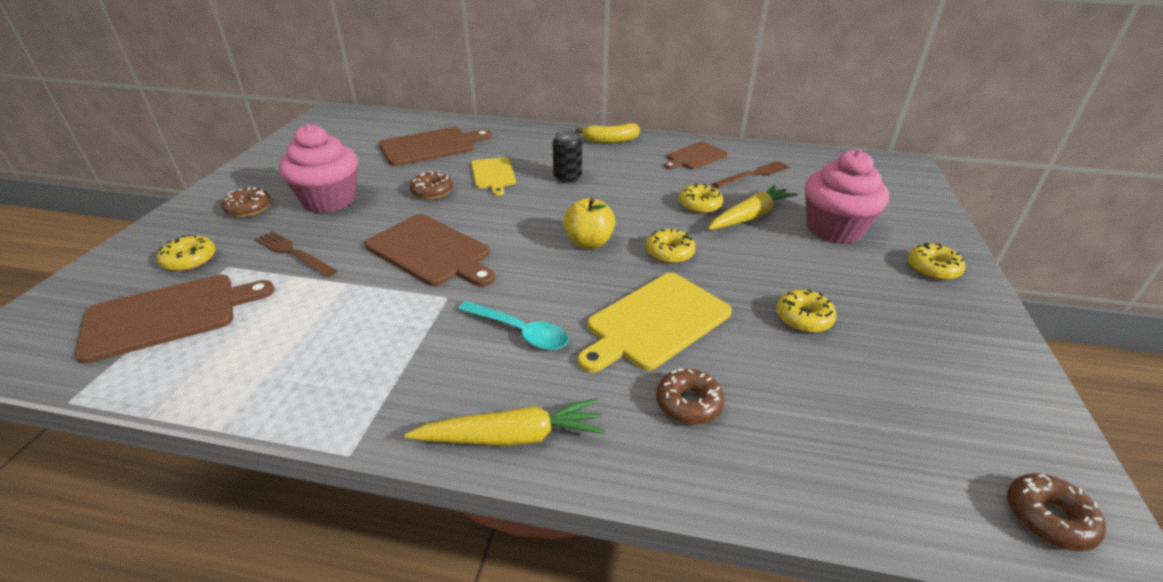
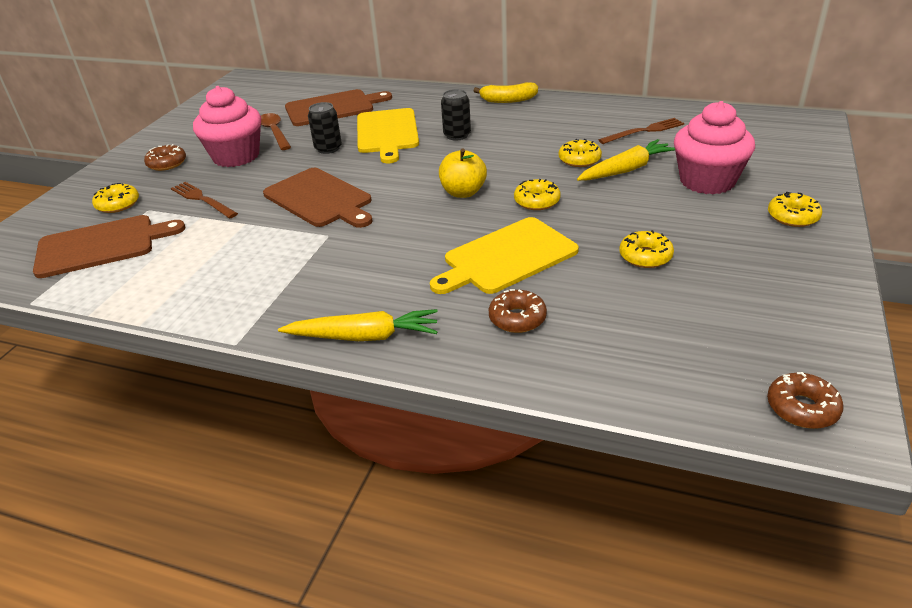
camera: 10 degrees right, 0 degrees up
brown donut [410,171,453,199] -> black can [308,102,342,154]
turquoise spoon [458,301,569,350] -> none
yellow cutting board [471,157,516,196] -> yellow cutting board [357,108,419,163], size x1.58
brown cutting board [664,142,728,169] -> none
none -> brown spoon [261,113,291,150]

